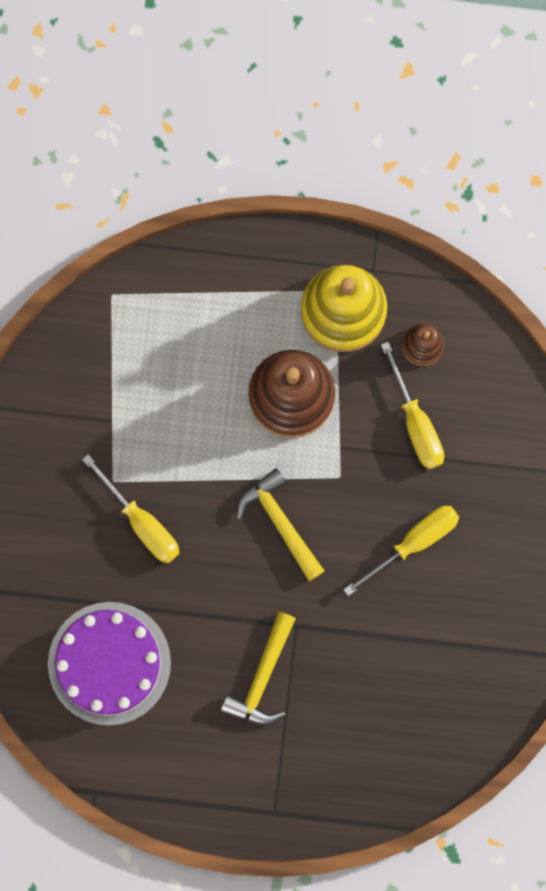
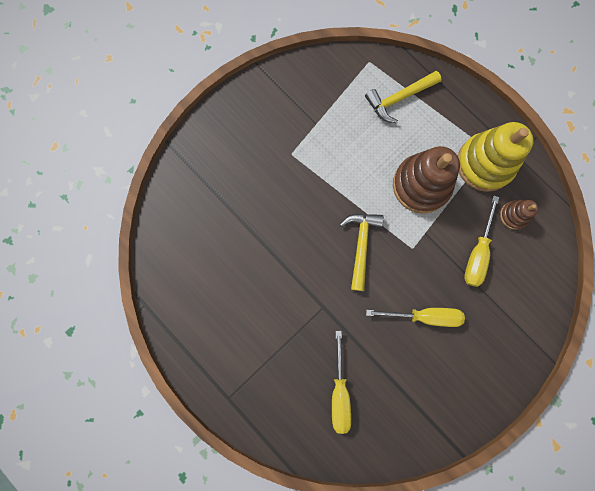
camera: 40 degrees right, 0 degrees up
purple cake [48,602,171,725] -> none
yellow screwdriver [82,454,179,563] -> yellow screwdriver moved to [332,331,351,434]
yellow hammer [220,611,296,725] -> yellow hammer moved to [365,71,441,123]

